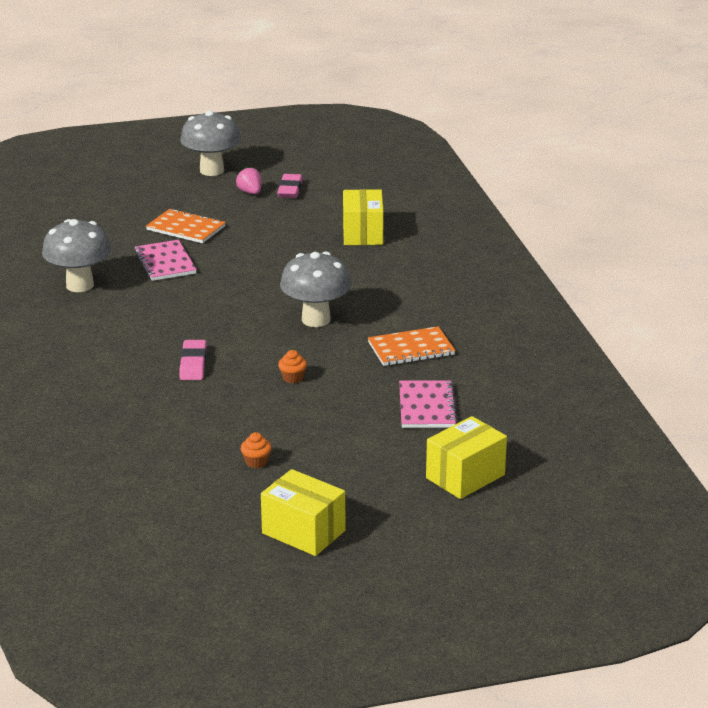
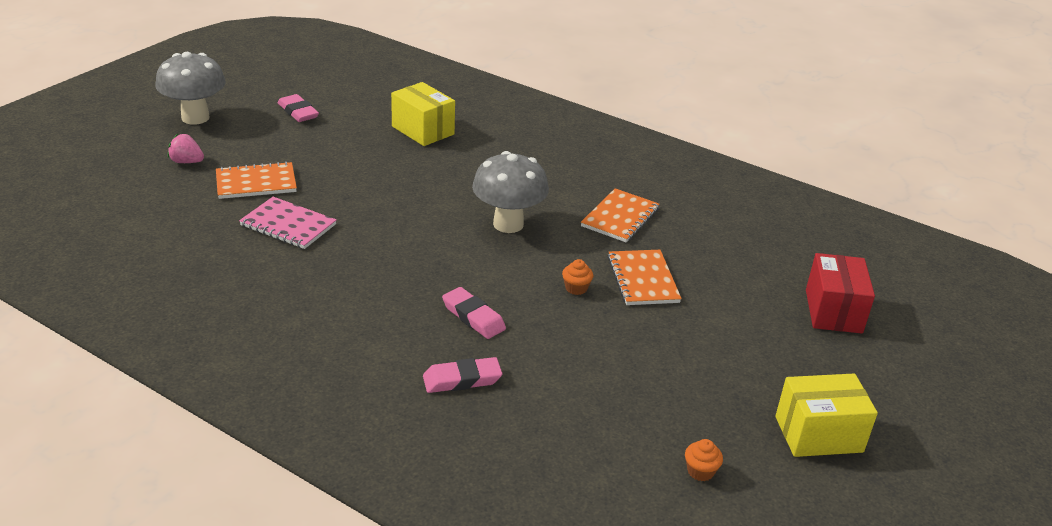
camera: 45 degrees left, 5 degrees up
grey mushroom [42,219,111,292] -> none
pink strawberry [235,166,261,194] -> pink strawberry moved to [168,134,204,163]
orange cupcake [241,432,272,468] -> orange cupcake moved to [685,439,723,481]
pink notebook [399,380,458,428] -> none
yellow box [426,416,507,499] -> red box [806,253,875,333]
none -> pink eraser [423,357,502,393]
none -> orange notebook [608,250,682,305]

